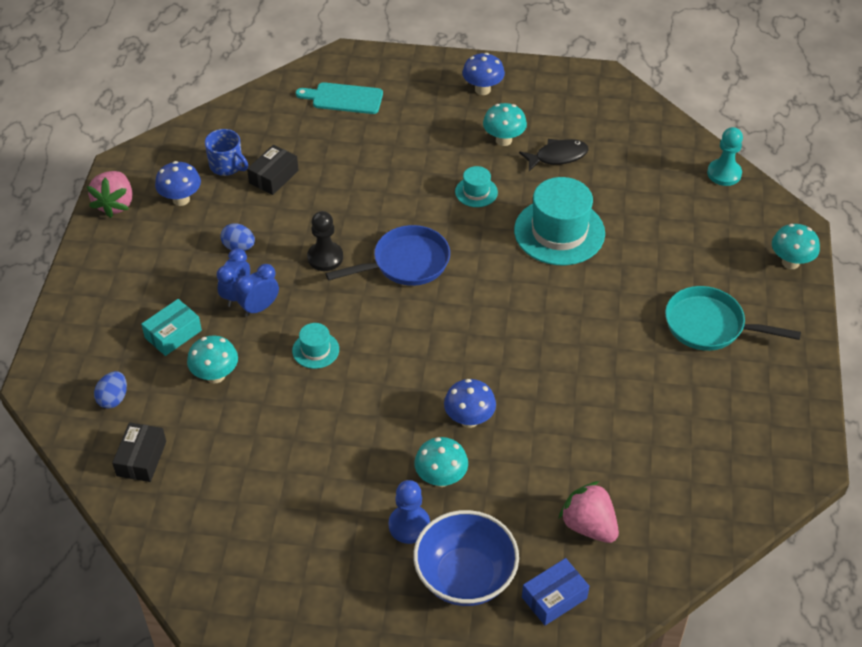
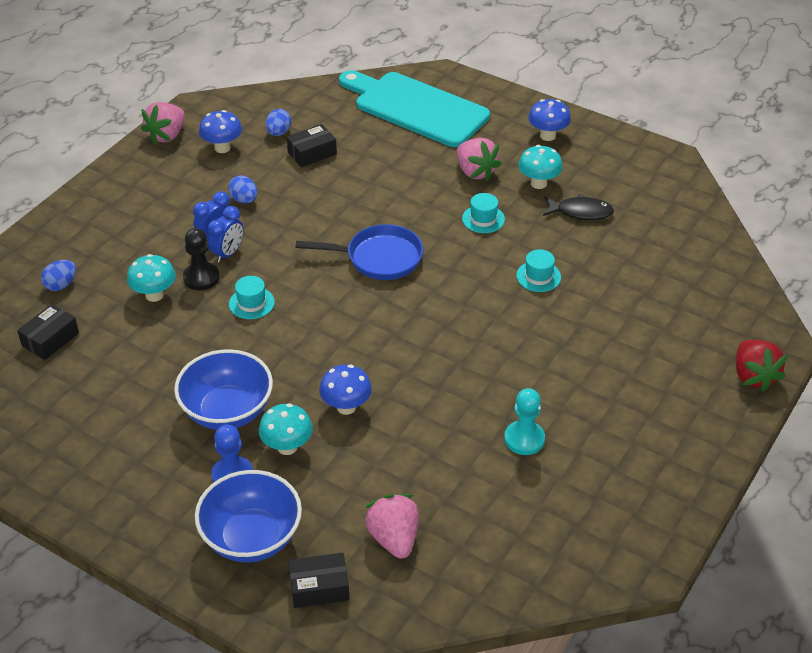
camera: 25 degrees right, 5 degrees down
turquoise box [141,299,202,356] -> none
blue mug [205,129,248,176] -> blue egg [266,109,291,136]
blue clock [236,264,279,316] -> blue clock turned 135 degrees clockwise [208,206,244,263]
turquoise cutting board [296,82,383,114] -> turquoise cutting board [339,70,490,147], size x1.93
black pawn [307,211,343,271] -> black pawn moved to [183,228,220,290]
turquoise hat [514,177,605,265] -> turquoise hat [516,249,561,292], size x0.48
blue box [522,558,589,626] -> black box [288,553,349,608]
turquoise pan [665,286,801,351] -> none
turquoise pawn [707,127,743,186] -> turquoise pawn moved to [504,388,545,455]
turquoise mushroom [772,224,820,269] -> red strawberry [736,340,788,392]
none -> blue bowl [174,349,273,430]
none -> pink strawberry [457,138,501,181]

